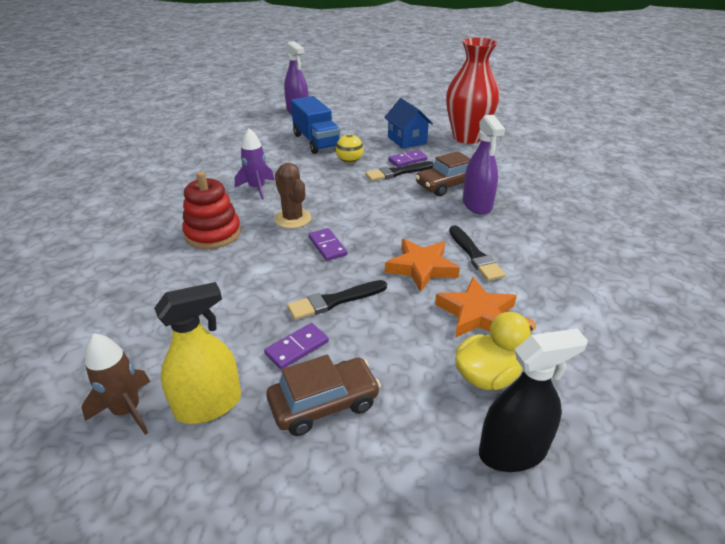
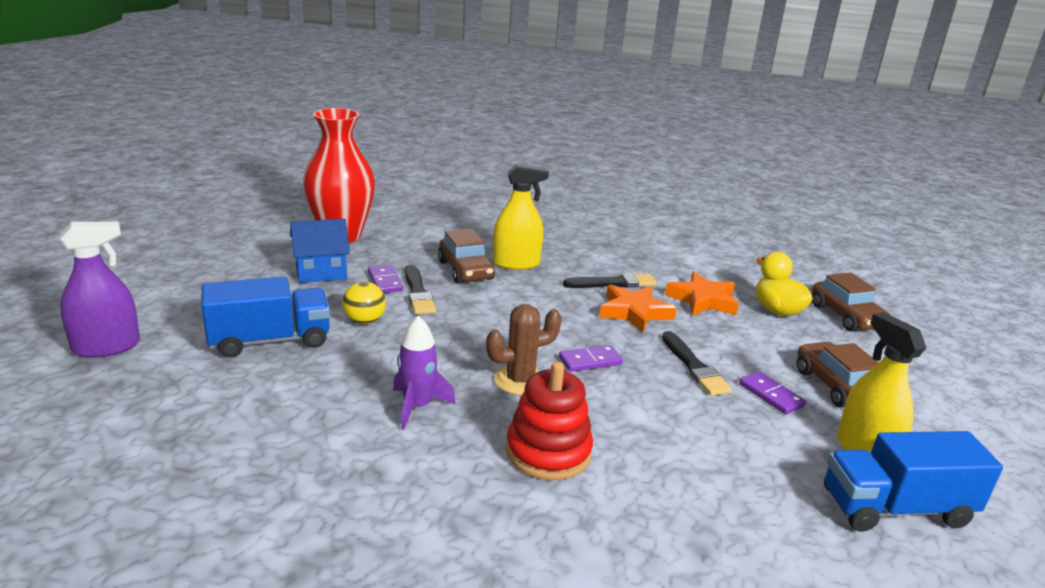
camera: 85 degrees left, 10 degrees down
brown rocket [81,333,150,435] -> blue truck [824,431,1003,532]
purple spray bottle [463,115,505,215] -> yellow spray bottle [493,164,549,270]
black spray bottle [479,329,588,472] -> brown car [812,273,890,332]

